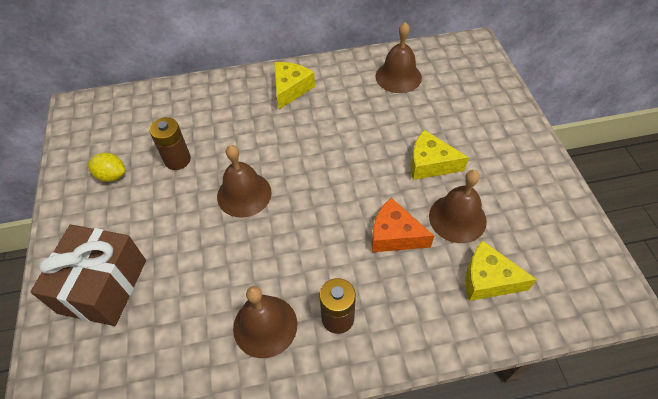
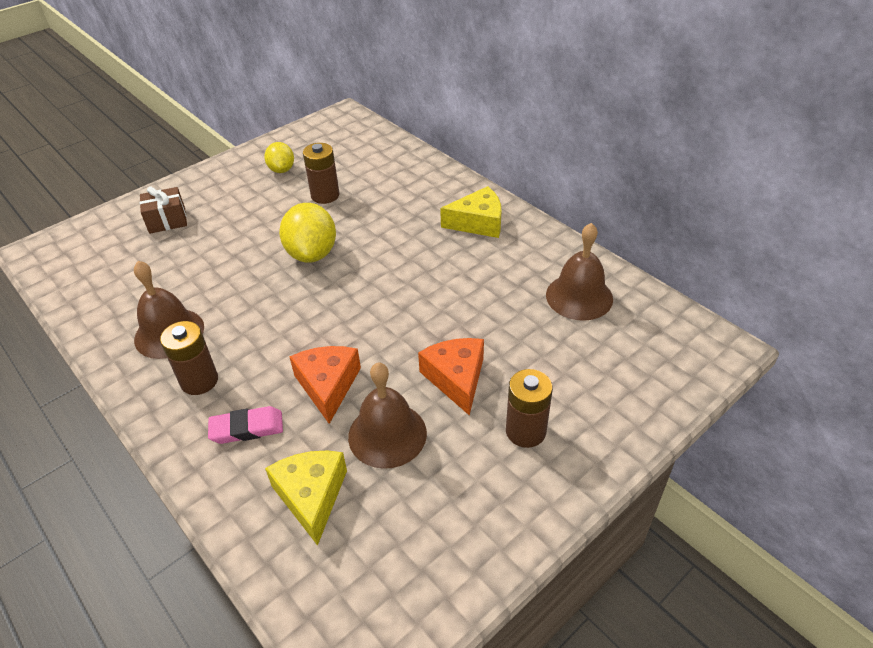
camera: 60 degrees right, 10 degrees down
brown gift [30,225,146,326] -> brown gift [140,186,187,234], size x0.53
brown bell [217,145,272,218] -> yellow lemon [279,203,336,263]
yellow cheese [411,130,469,180] -> orange cheese [418,338,484,416]
none -> pink eraser [208,406,283,444]
none -> brown battery [506,369,553,448]

